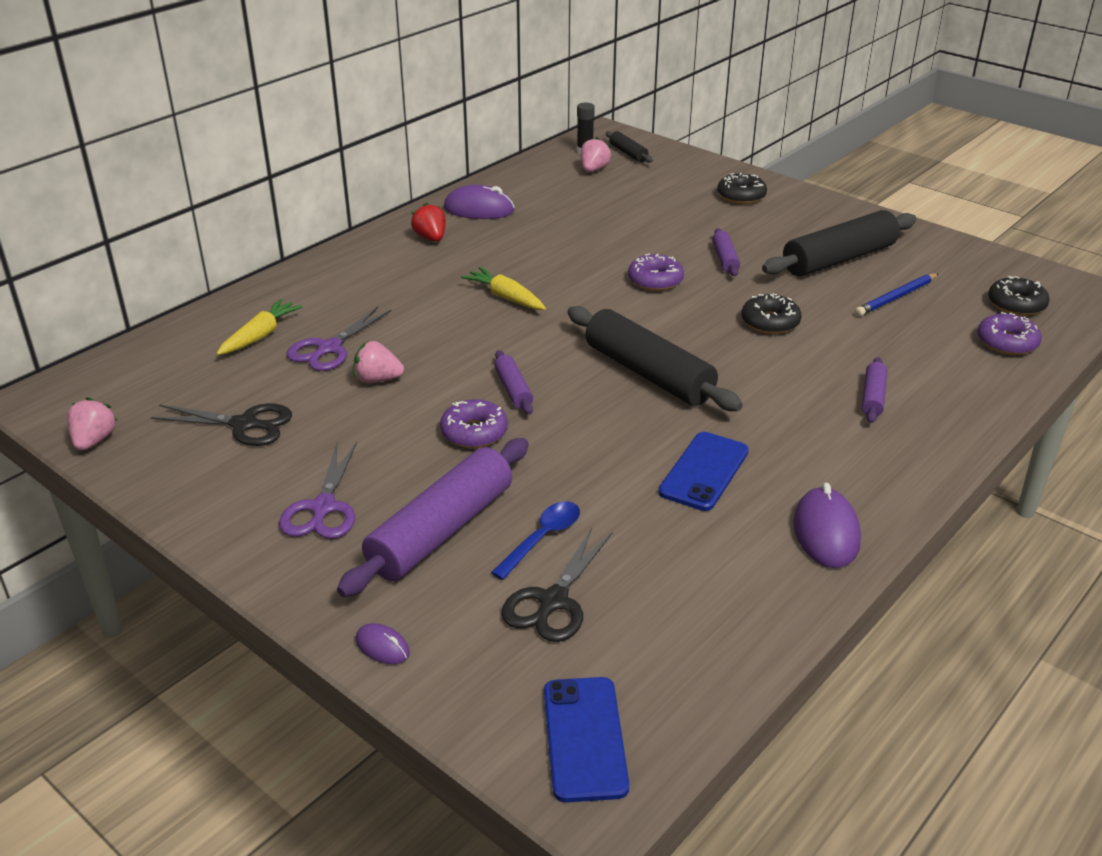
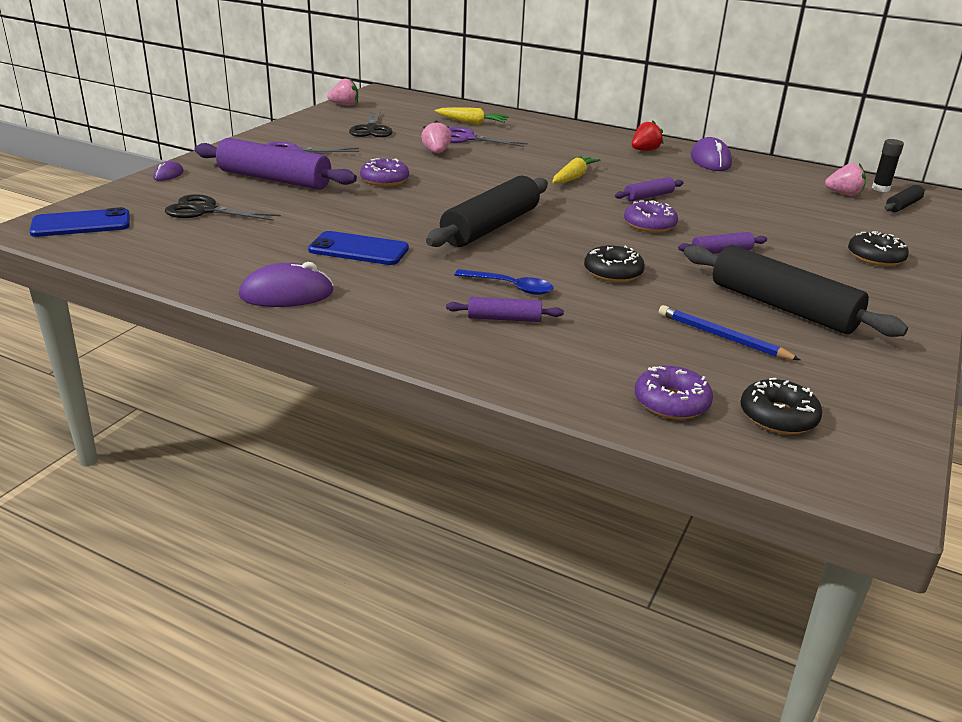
camera: 75 degrees right, 5 degrees down
blue spoon [491,501,580,580] -> blue spoon moved to [454,269,554,295]
purple rolling pin [494,350,533,415] -> purple rolling pin moved to [615,177,684,201]

